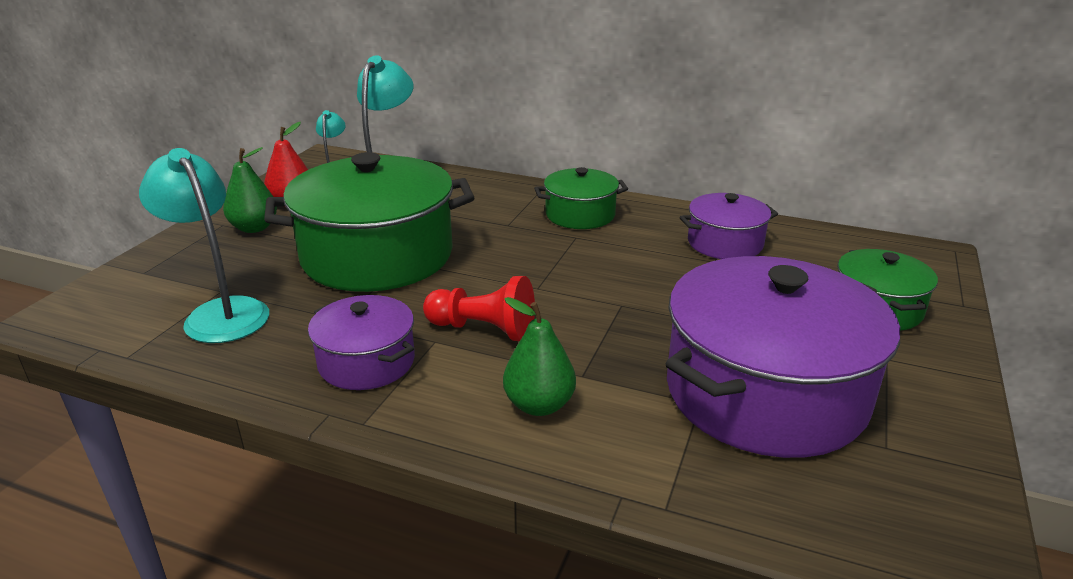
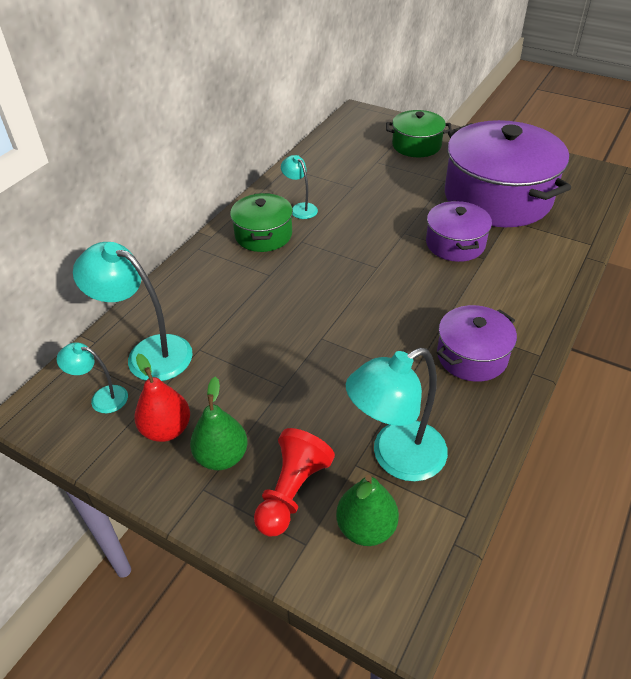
camera: 80 degrees left, 15 degrees up
green pot [264,152,474,292] -> none
red pawn [423,276,535,341] -> red pawn moved to [254,428,335,537]
green pear [503,297,576,416] -> green pear moved to [336,475,399,546]
purple pot [679,193,778,259] -> purple pot moved to [426,201,492,262]
none -> turquoise lamp [281,155,318,219]

